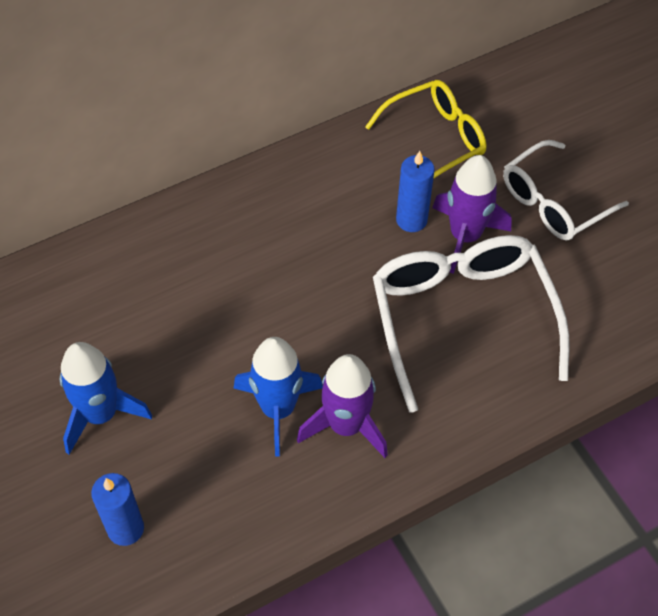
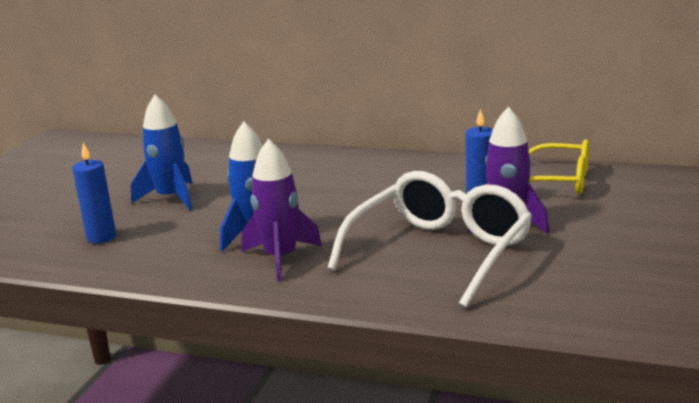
camera: 50 degrees right, 35 degrees down
white glasses [503,140,629,240] -> none

